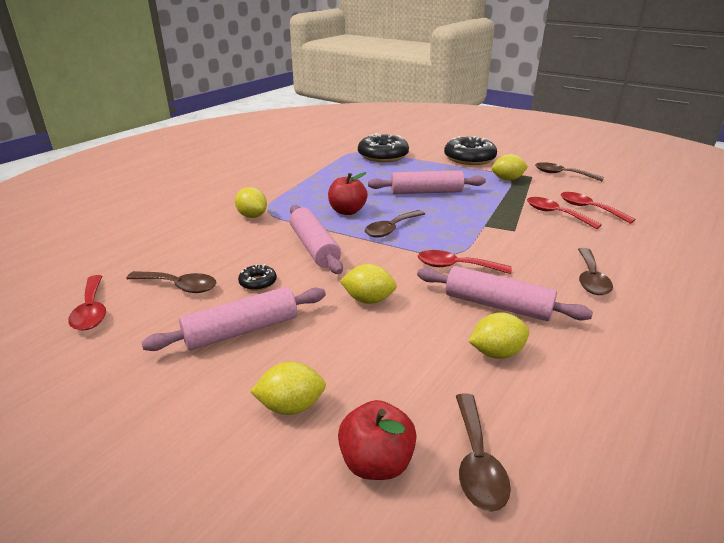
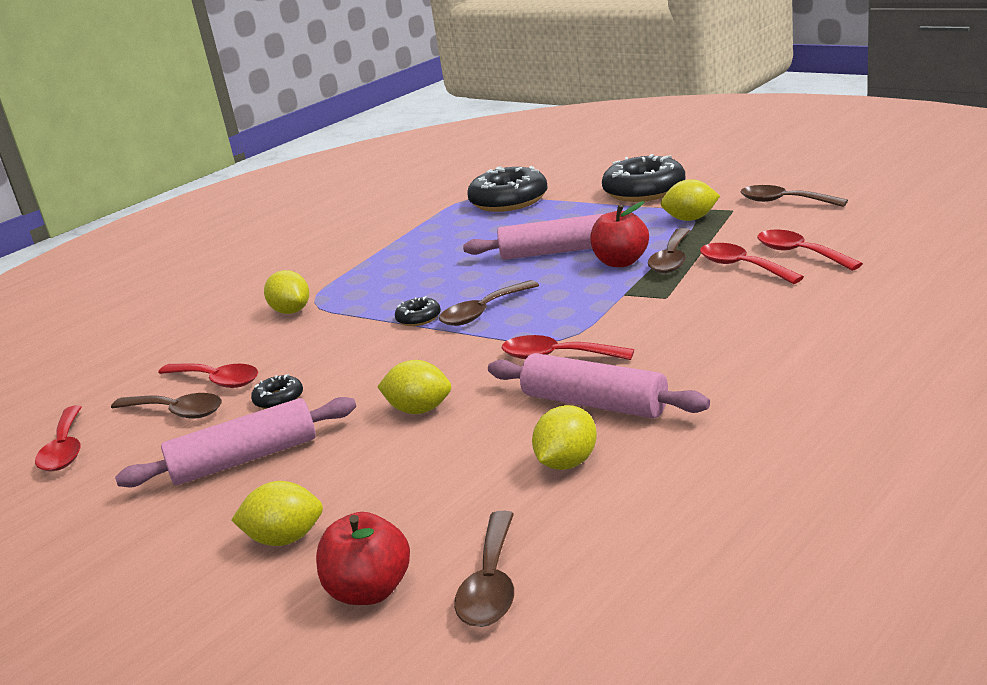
camera: 10 degrees right, 5 degrees down
pink rolling pin [290,205,343,274] -> none
red apple [328,172,368,215] -> red apple moved to [590,201,649,267]
yellow lemon [469,312,530,359] -> yellow lemon turned 45 degrees counterclockwise [532,405,597,470]
brown spoon [578,248,613,295] -> brown spoon moved to [648,228,690,274]
none -> red spoon [158,364,258,388]
none -> black donut [395,296,441,326]

